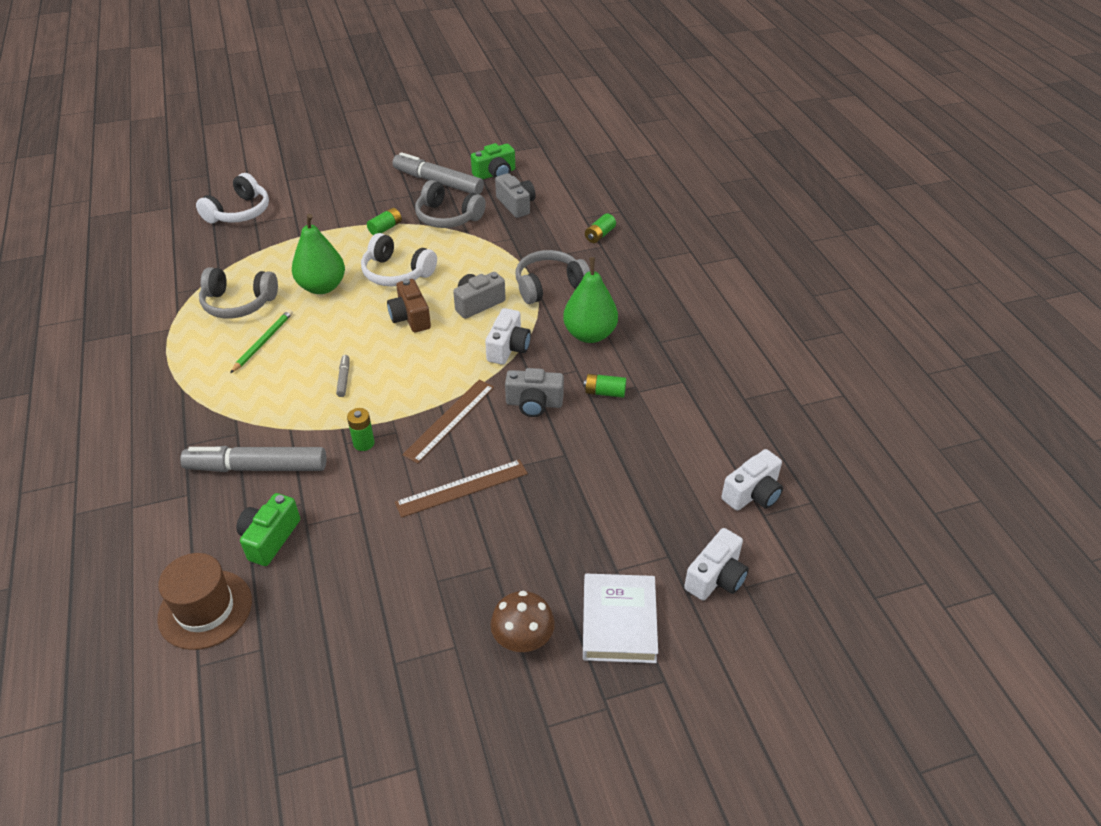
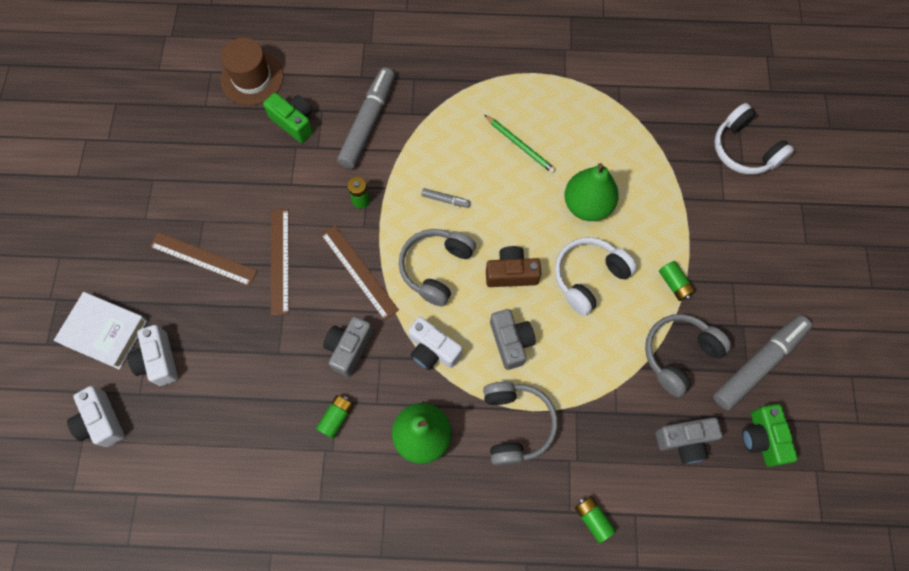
camera: 110 degrees right, 25 degrees up
grey headphones [199,267,278,319] -> grey headphones moved to [399,229,476,307]
brown mushroom [490,591,555,652] -> none
white camera [721,449,783,511] -> white camera moved to [127,325,178,386]
none -> brown ruler [150,232,257,286]

